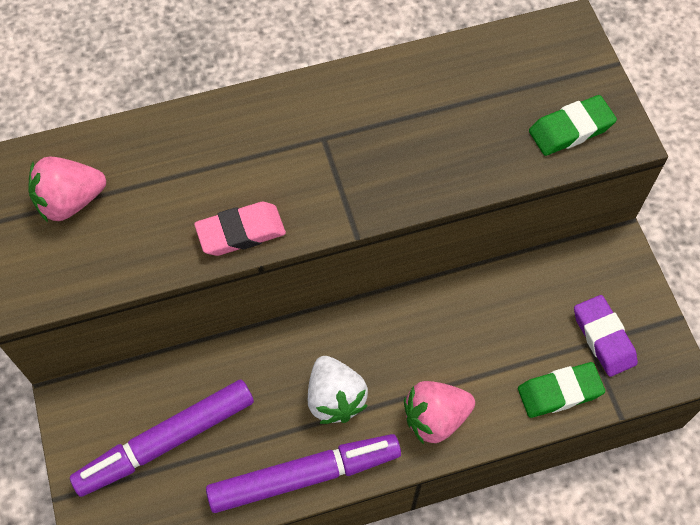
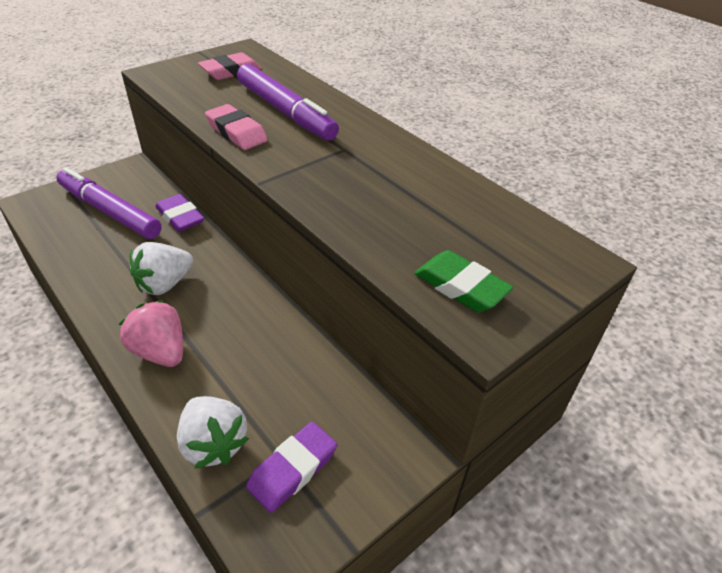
camera: 65 degrees right, 20 degrees down
pink strawberry [28,156,106,222] -> pink eraser [198,52,262,80]
purple marker [206,434,401,513] -> purple marker moved to [237,64,339,140]
green eraser [518,362,605,418] -> white strawberry [177,396,249,469]
none -> purple eraser [155,194,204,232]

